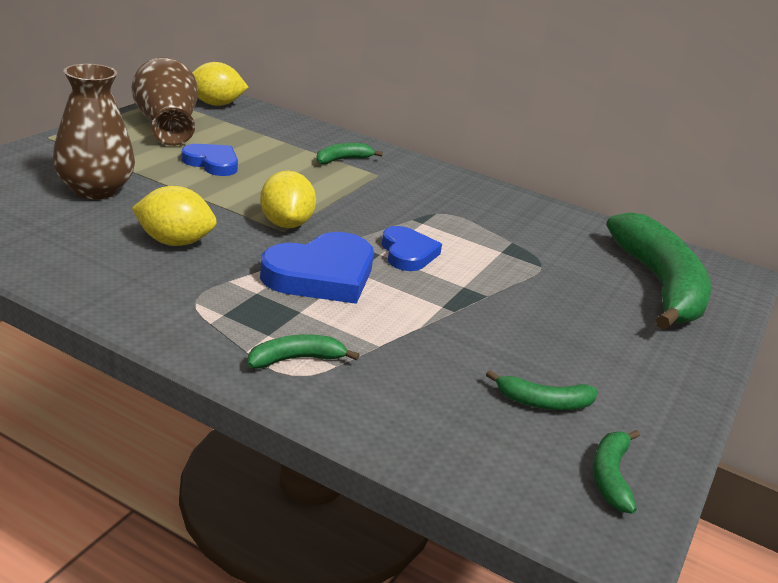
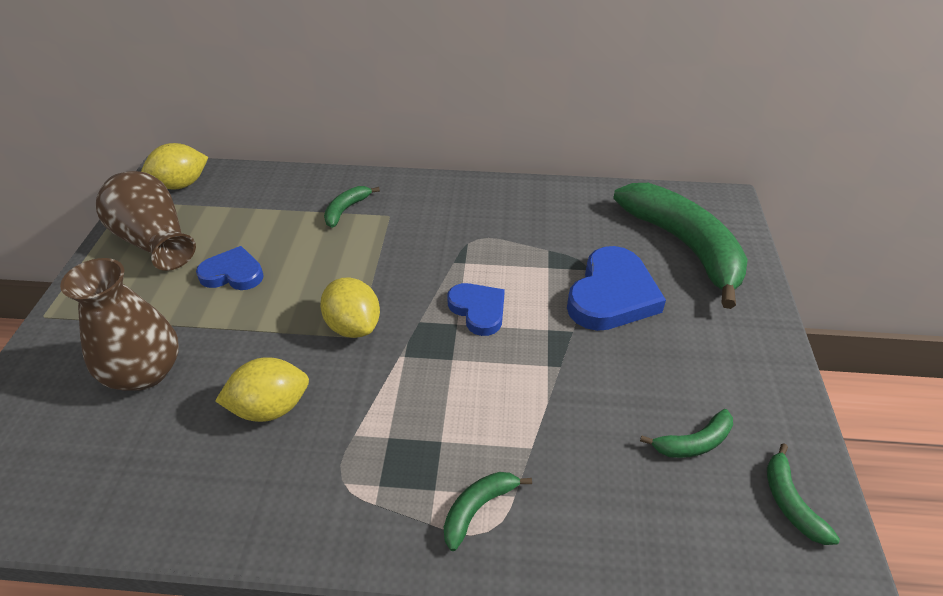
camera: 20 degrees left, 15 degrees up
blue heart [260,232,374,304] -> blue heart moved to [567,246,666,331]

